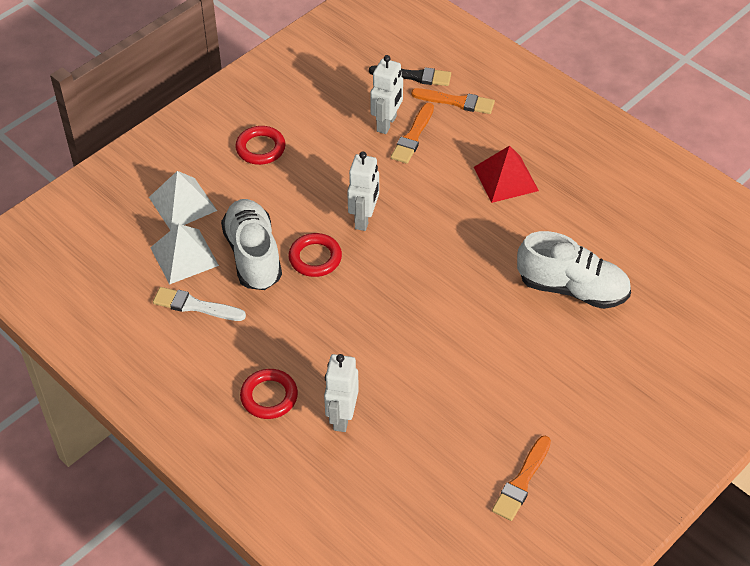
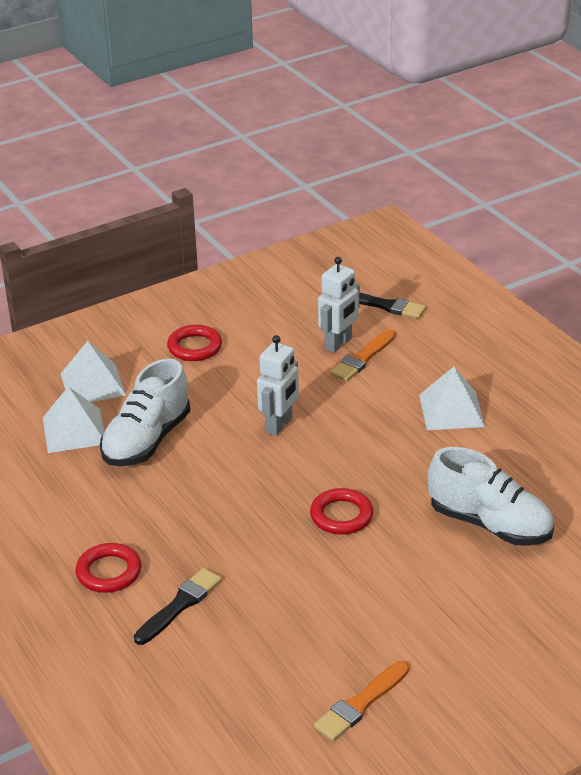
camera: 15 degrees right, 15 degrees down
white brush [153,287,246,321] -> none
white shoe [221,199,282,290] -> white shoe turned 150 degrees counterclockwise [100,358,190,466]
red ring [288,233,342,277] -> red ring moved to [310,488,373,535]
white robot [324,354,359,432] -> black brush [134,568,222,645]
orange brush [411,88,495,114] -> none
red pyramid [474,146,539,203] -> white pyramid [419,367,485,430]

